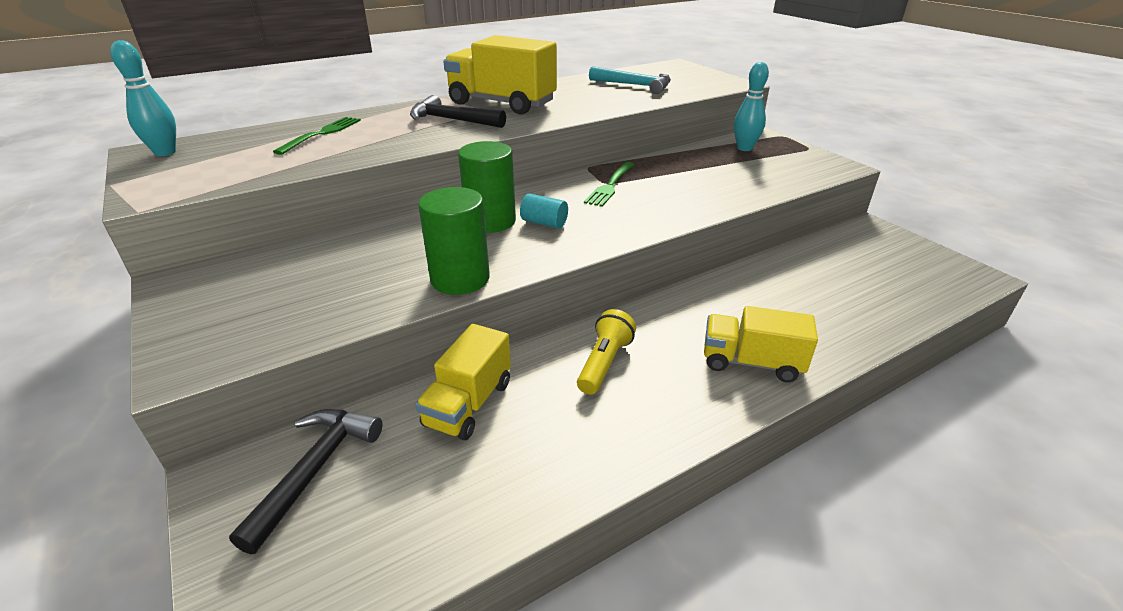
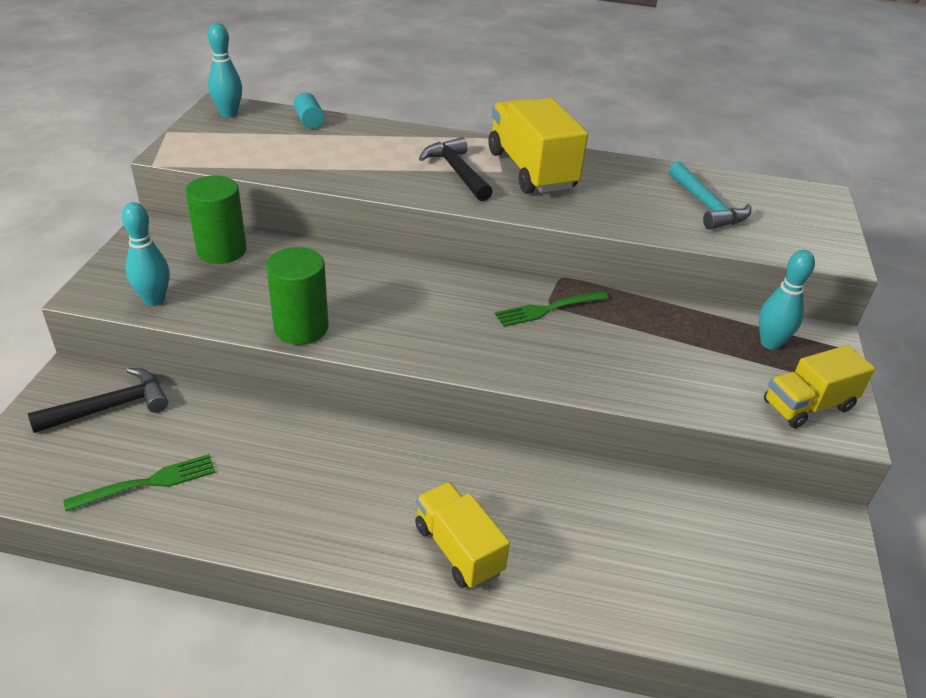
camera: 40 degrees right, 5 degrees up
green fork [273,117,361,155] -> green fork moved to [64,454,215,511]
yellow truck [415,324,511,440] -> yellow truck moved to [764,345,875,428]
green cylinder [458,141,516,233] -> green cylinder moved to [185,176,247,264]
turquoise cylinder [520,193,568,228] -> turquoise cylinder moved to [294,93,325,129]
yellow flashlight [577,309,636,395] -> none
none -> turquoise bowling pin [121,202,169,306]

